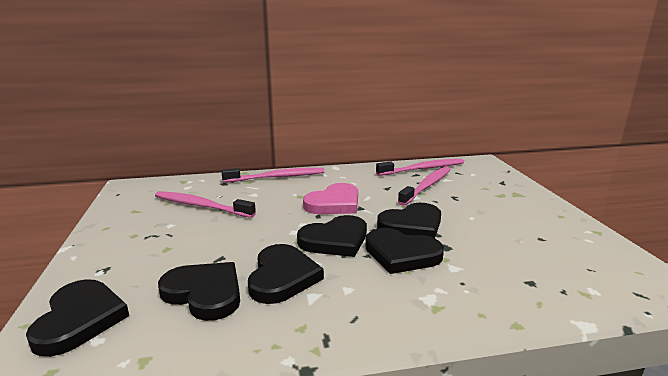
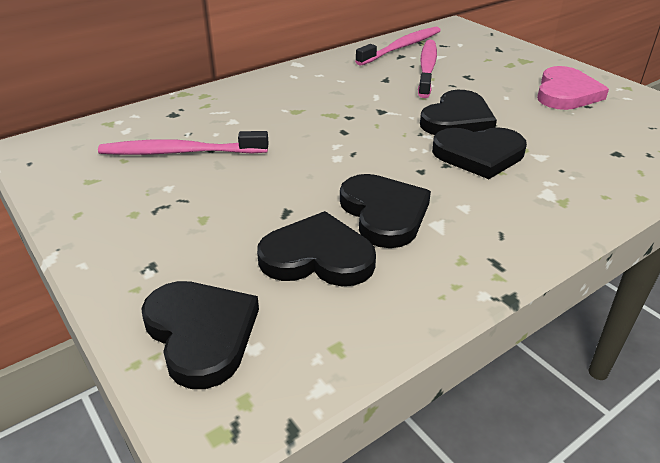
camera: 25 degrees left, 15 degrees up
pink toothbrush [221,168,325,183] -> none
black heart [297,215,367,257] -> none
pink heart [303,183,358,214] -> pink heart moved to [537,66,609,110]

